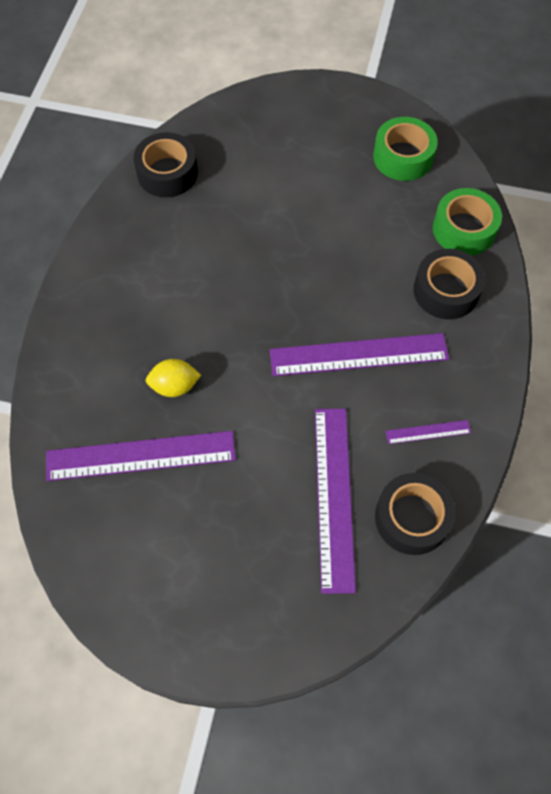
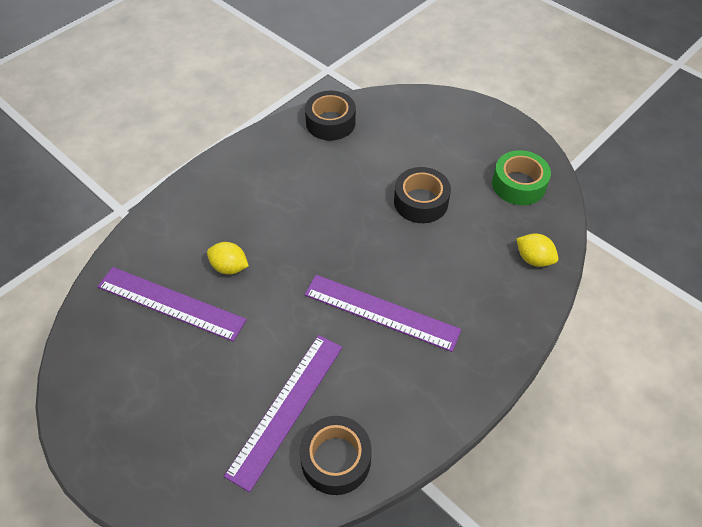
camera: 30 degrees right, 10 degrees down
purple ruler [386,420,471,444] -> none
black tape [414,249,485,319] -> black tape moved to [394,167,451,223]
green tape [433,188,502,256] -> yellow lemon [516,233,558,267]

